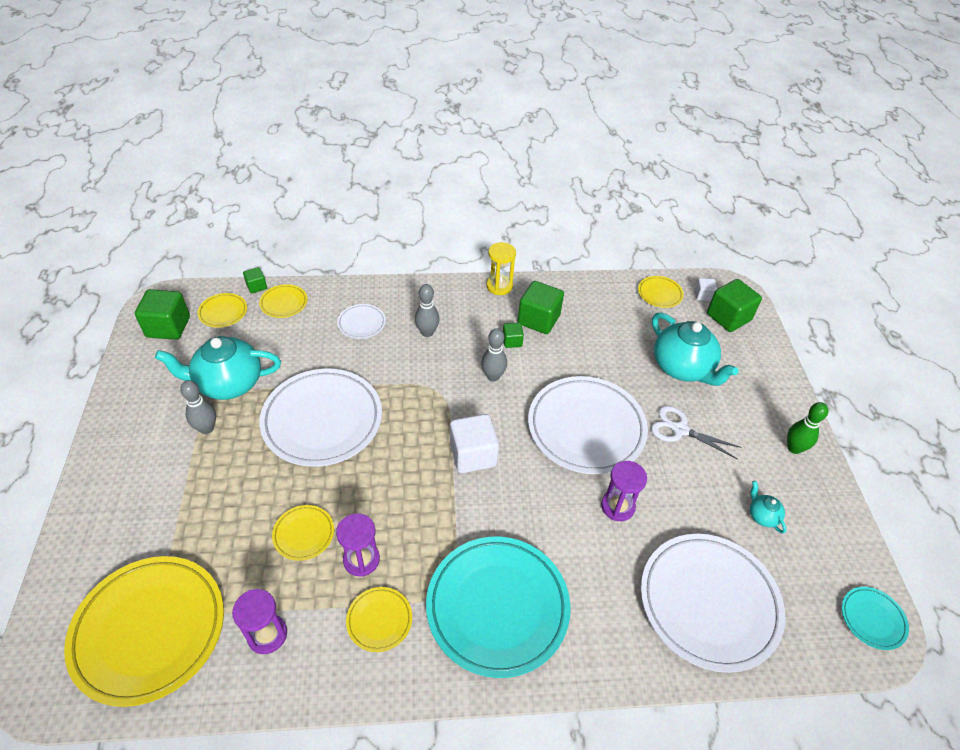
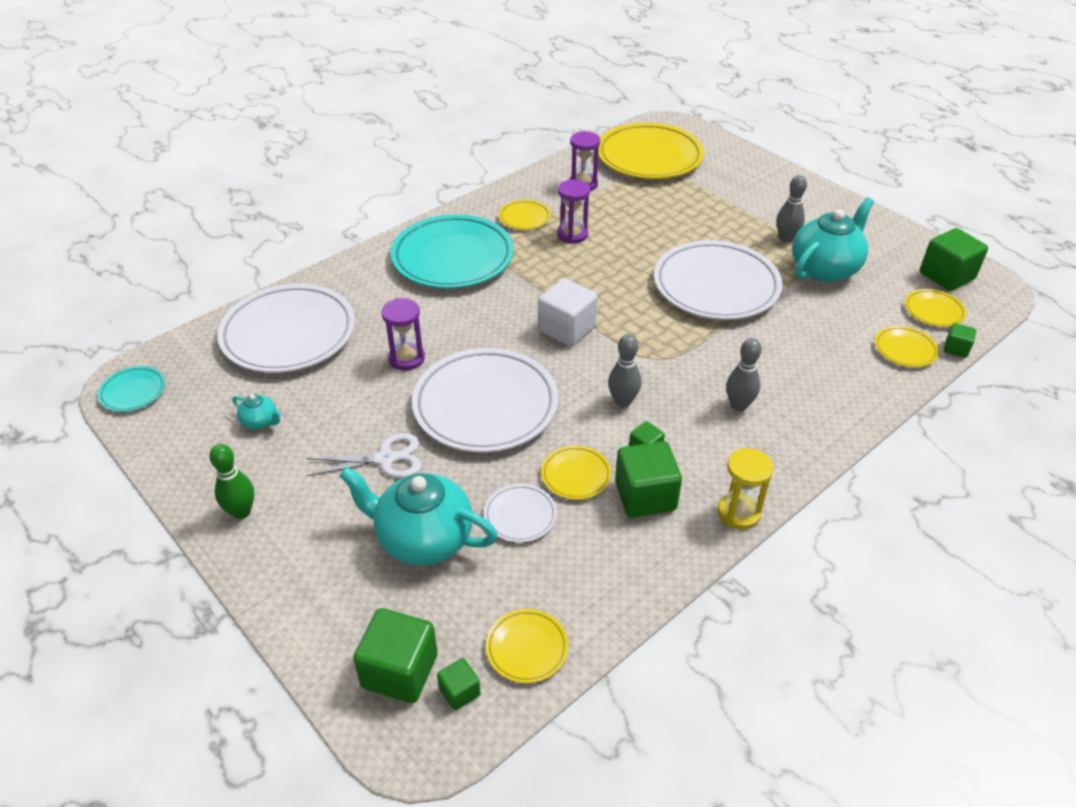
camera: 145 degrees right, 5 degrees down
yellow plate [272,505,334,561] -> yellow plate moved to [541,445,612,500]
white plate [337,304,386,339] -> white plate moved to [484,484,557,543]
white cube [695,278,717,302] -> green cube [437,658,481,710]

